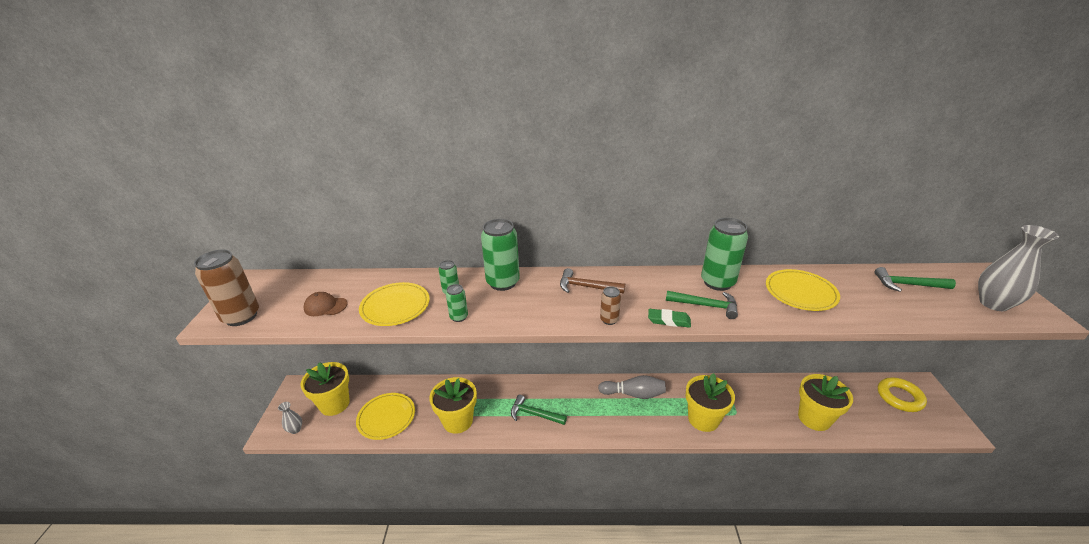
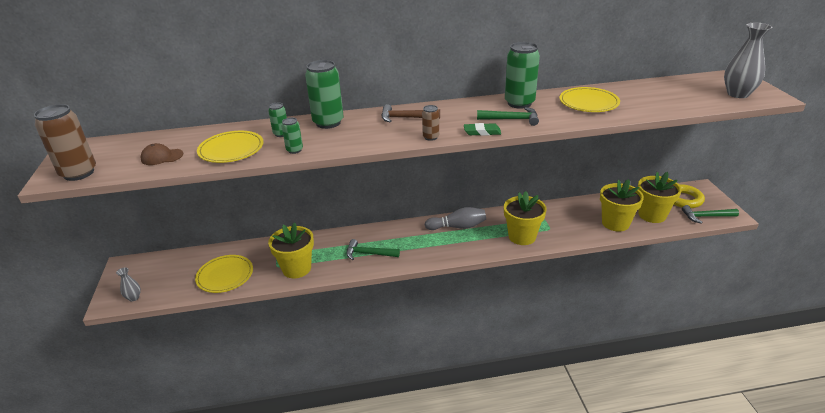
camera: 10 degrees left, 0 degrees up
yellow flower pot [300,362,350,416] -> yellow flower pot moved to [638,172,682,223]
green hammer [875,267,956,292] -> green hammer moved to [682,205,739,224]

